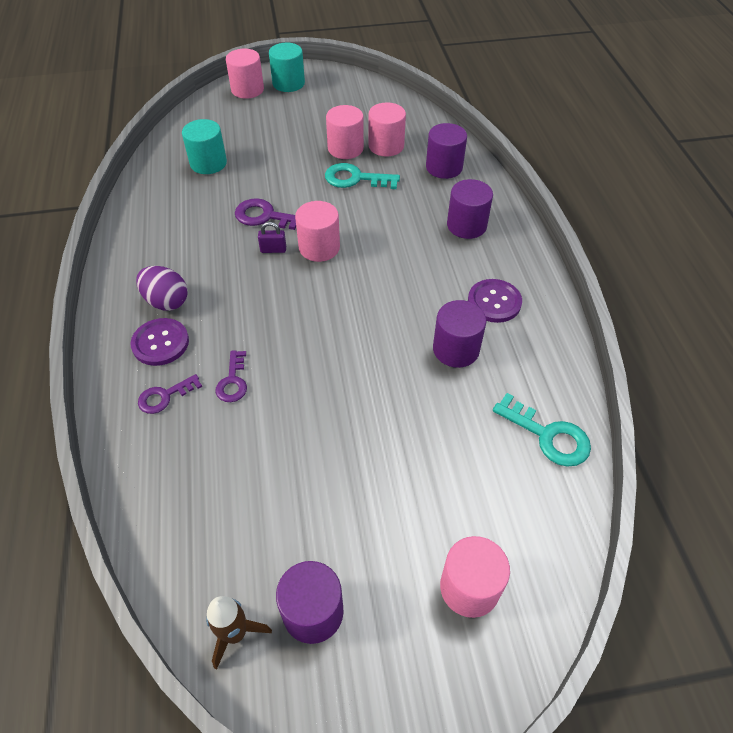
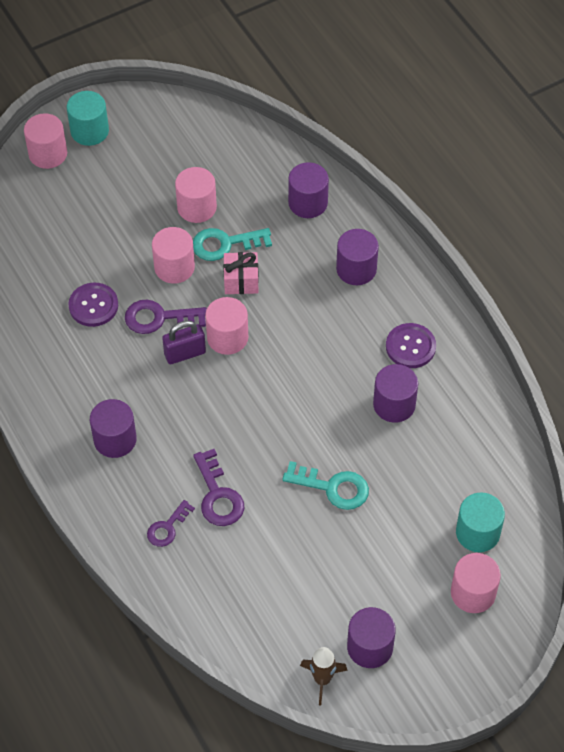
camera: 20 degrees left, 5 degrees up
purple button [130,318,189,366] -> purple button moved to [68,283,118,327]
purple egg [136,266,187,311] -> purple cylinder [90,399,137,458]
turquoise cylinder [182,119,227,174] -> turquoise cylinder moved to [456,493,505,552]
purple key [215,350,247,402] -> purple key [193,449,244,526], size x1.53
purple padlock [258,222,286,253] -> purple padlock [162,321,206,364], size x1.56
pink cylinder [368,102,406,156] -> pink cylinder moved to [152,227,195,284]
turquoise key [493,393,591,467] -> turquoise key moved to [282,461,369,510]
none -> pink gift [223,252,259,294]

